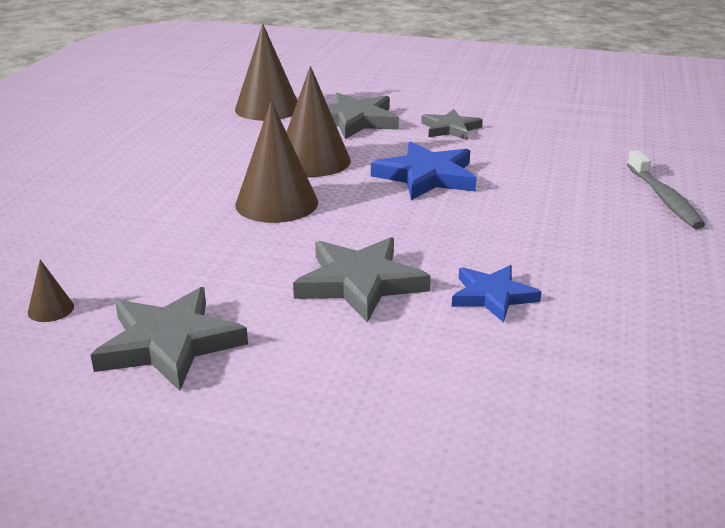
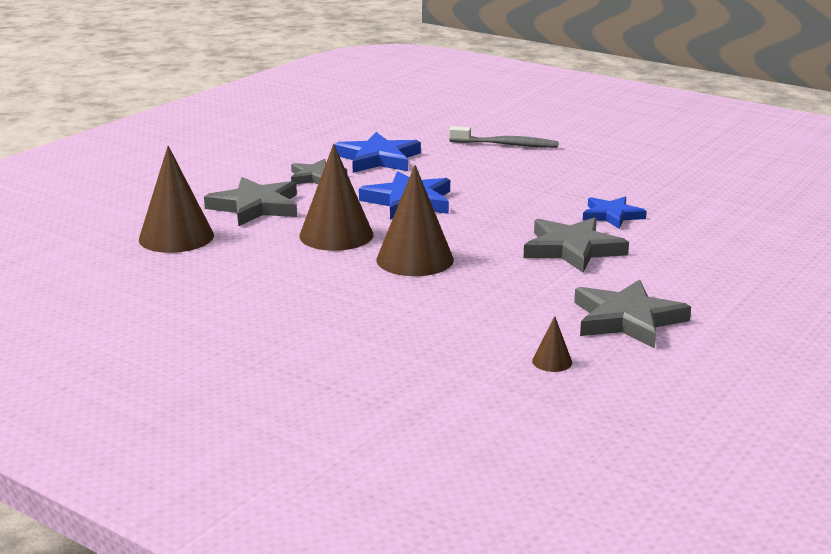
camera: 70 degrees left, 5 degrees down
none -> blue star [334,132,421,173]

